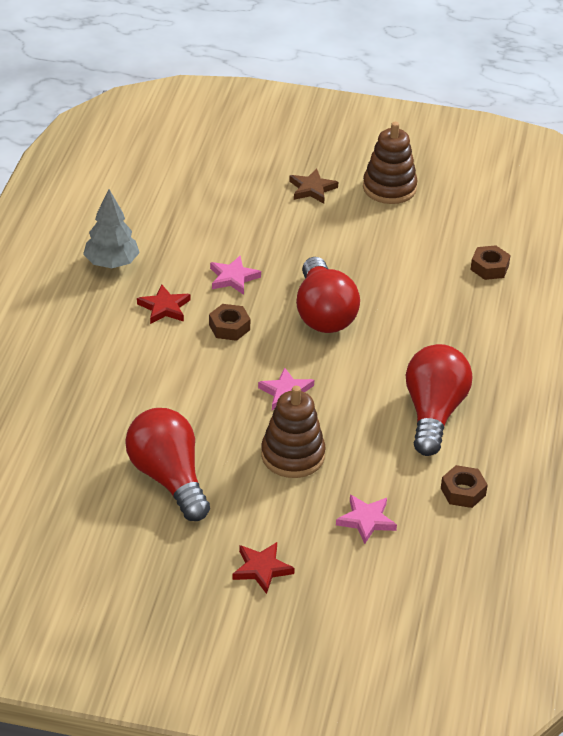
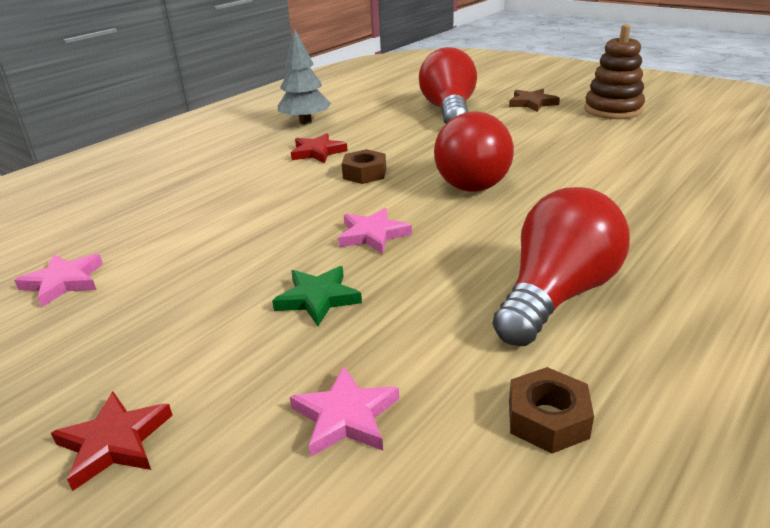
camera: 30 degrees right, 10 degrees down
red light bulb [125,408,210,521] -> red light bulb moved to [419,47,477,124]
pink star [210,256,261,295] -> pink star moved to [14,254,103,307]
brown stacking toy [261,386,326,478] -> green star [272,266,362,326]
brown nut [470,245,511,280] -> none

